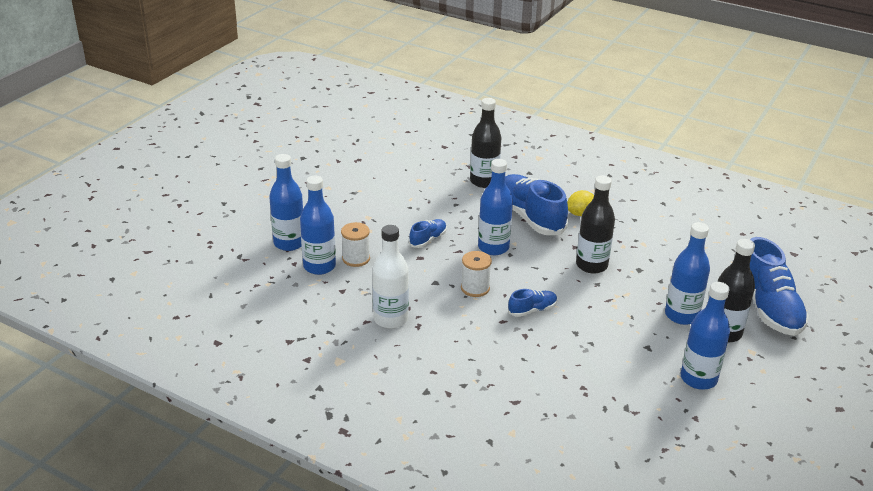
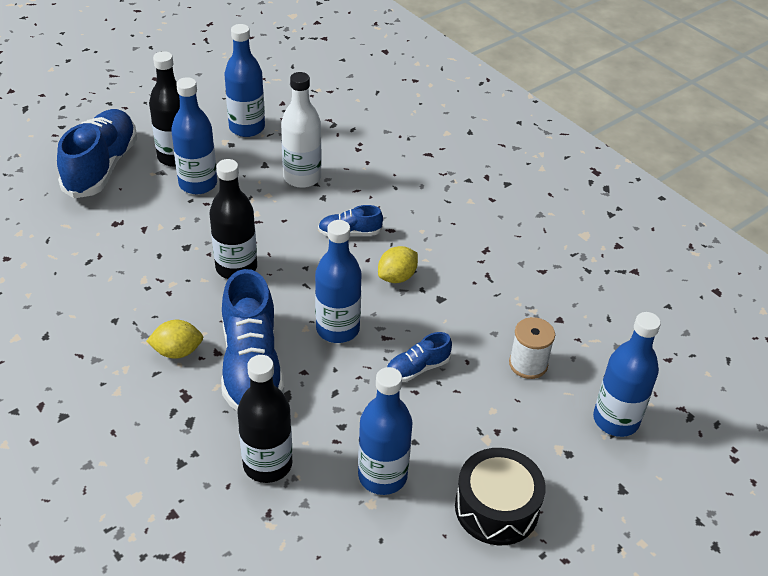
camera: 160 degrees left, 10 degrees up
blue bottle [300,176,336,275] -> blue bottle moved to [358,367,413,495]
white bottle [373,225,409,329] -> white bottle moved to [281,72,321,188]
white spool [461,251,492,297] -> yellow lemon [378,246,418,283]
none -> black drum [455,448,546,545]

